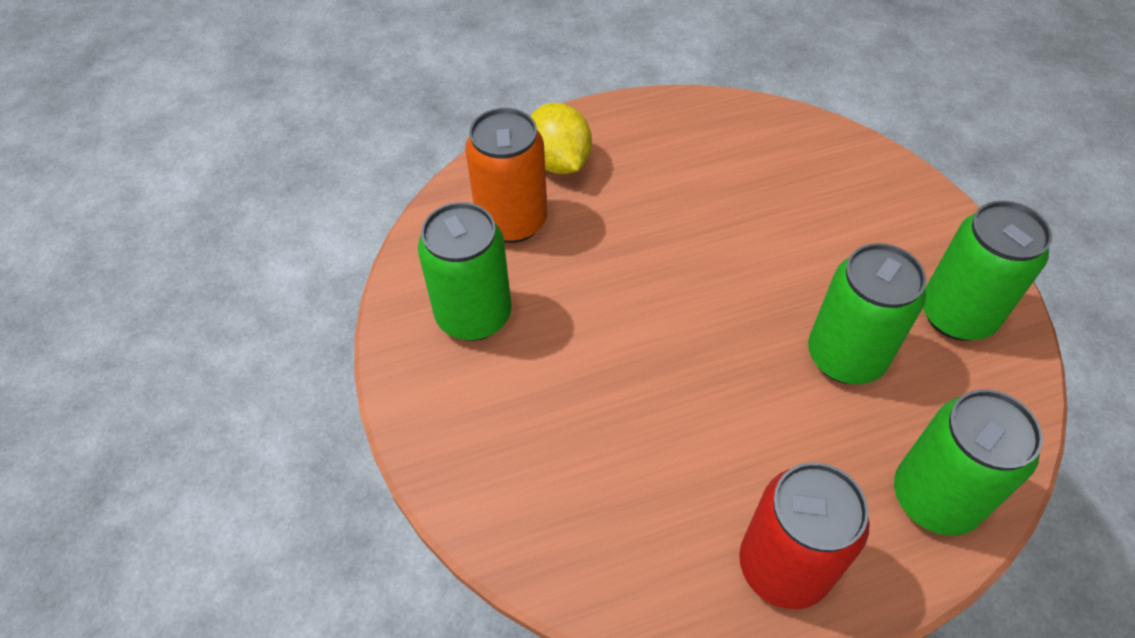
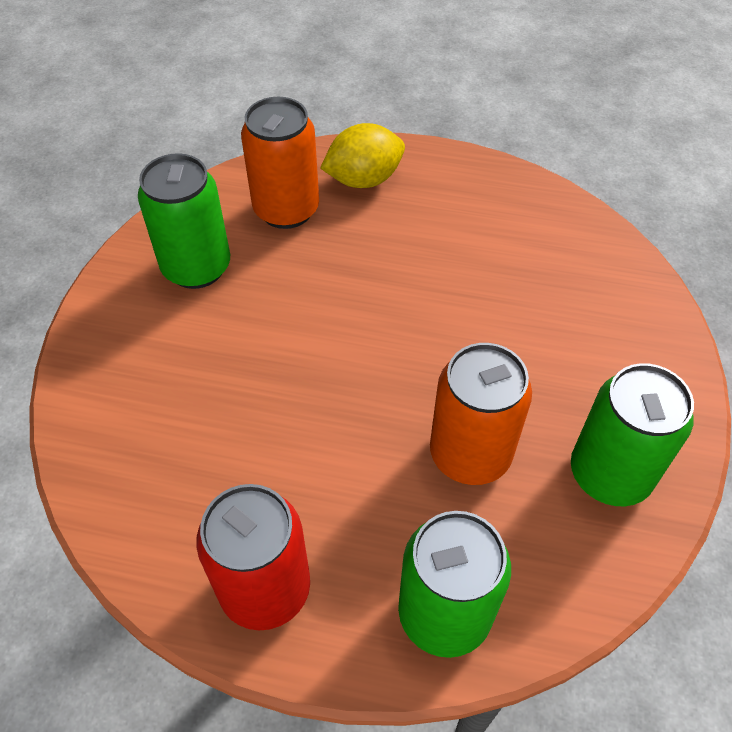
camera: 30 degrees right, 0 degrees up
yellow lemon [531,103,592,174] -> yellow lemon turned 60 degrees clockwise [320,123,405,188]
green can [808,243,926,384] -> orange can [430,343,532,485]

